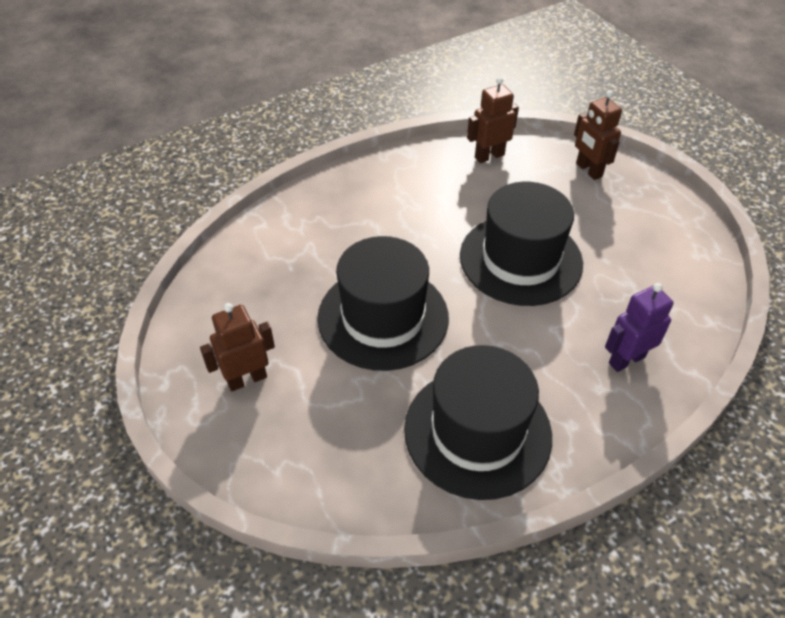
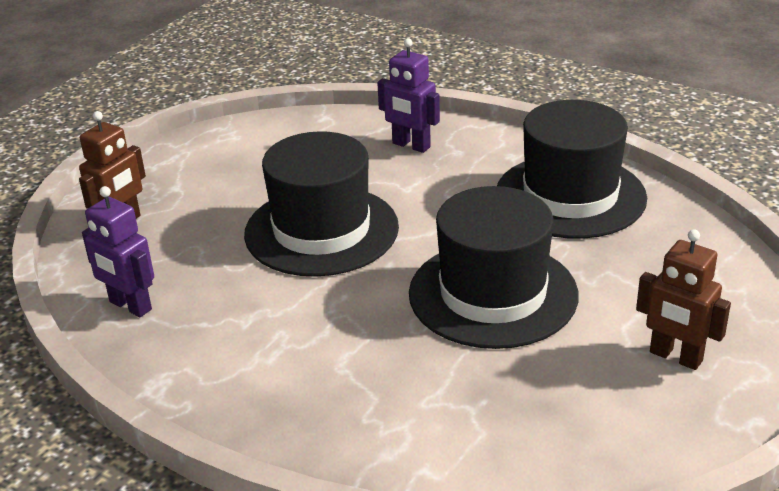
camera: 115 degrees left, 15 degrees down
brown robot [467,77,519,163] -> purple robot [82,186,154,317]

